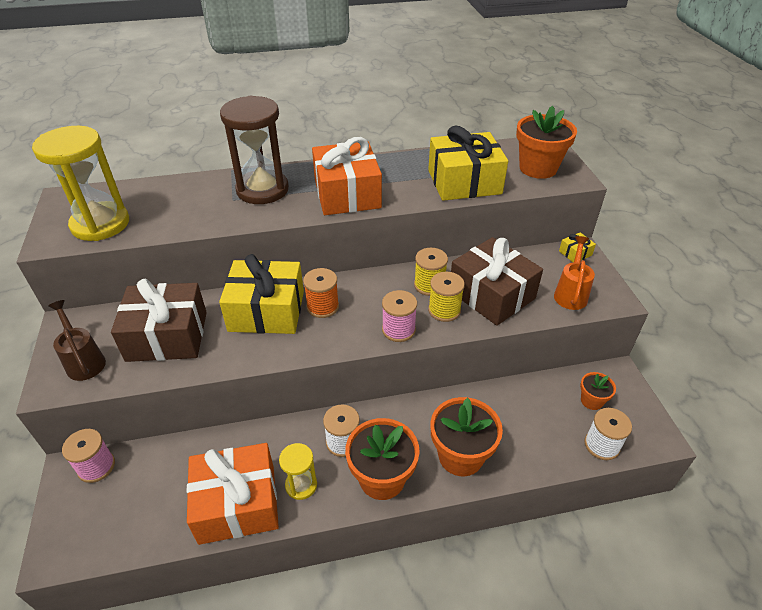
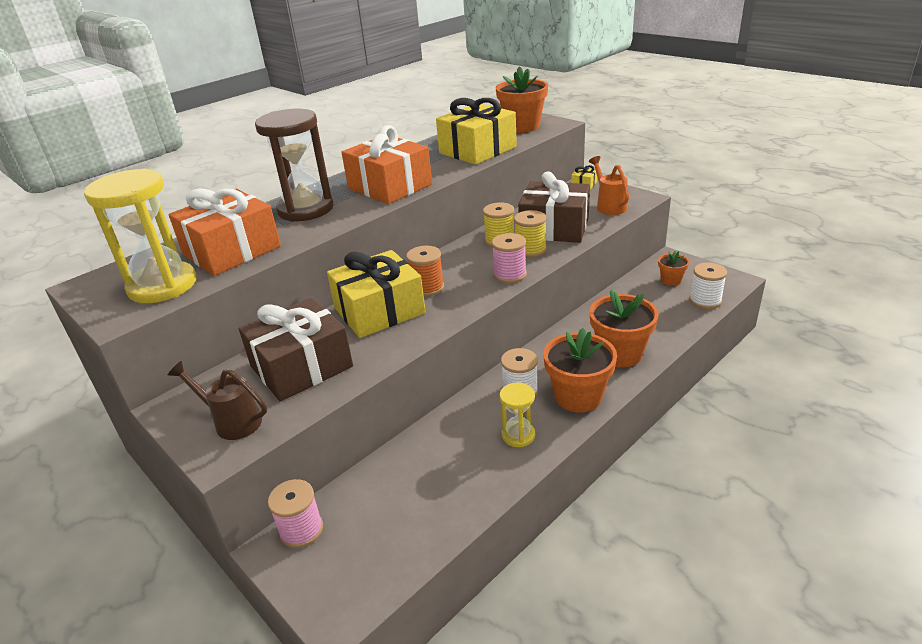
camera: 30 degrees left, 10 degrees down
orange gift [187,443,279,545] -> orange gift moved to [169,188,281,276]

